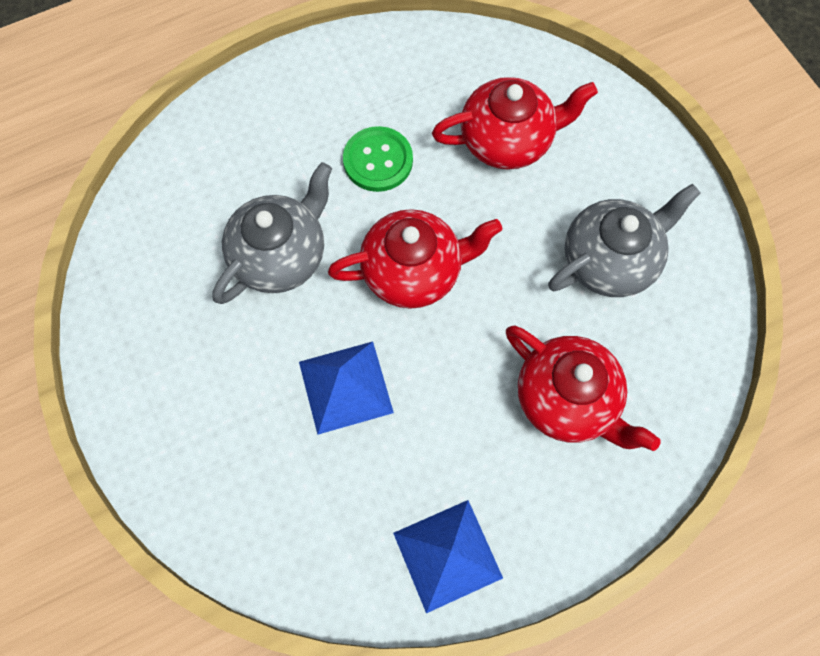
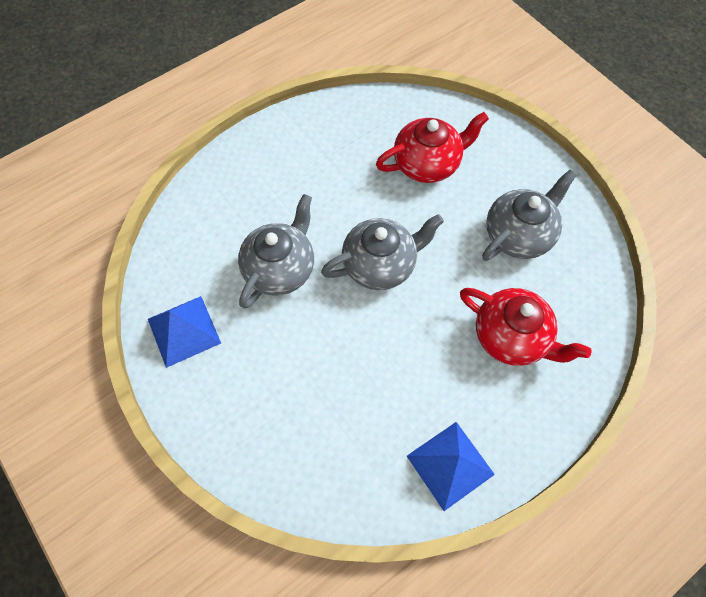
camera: 10 degrees left, 5 degrees down
blue pyramid [299,342,394,435] -> blue pyramid moved to [148,296,221,368]
red teapot [328,209,502,309] -> grey teapot [321,214,444,290]
green button [343,126,413,192] -> none

